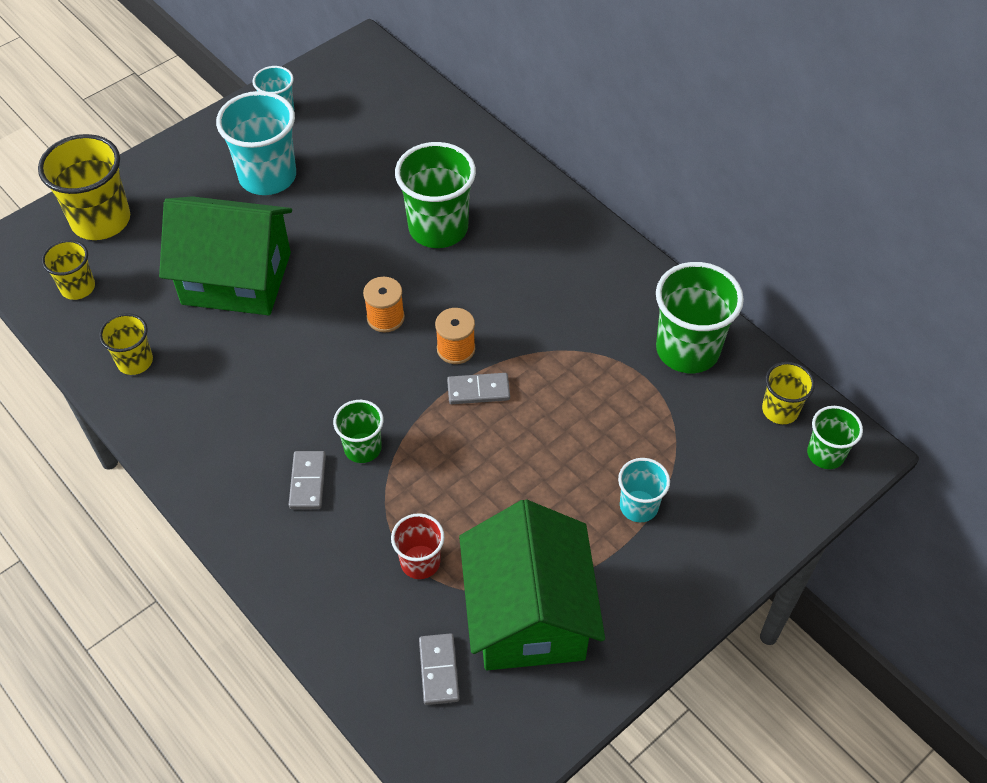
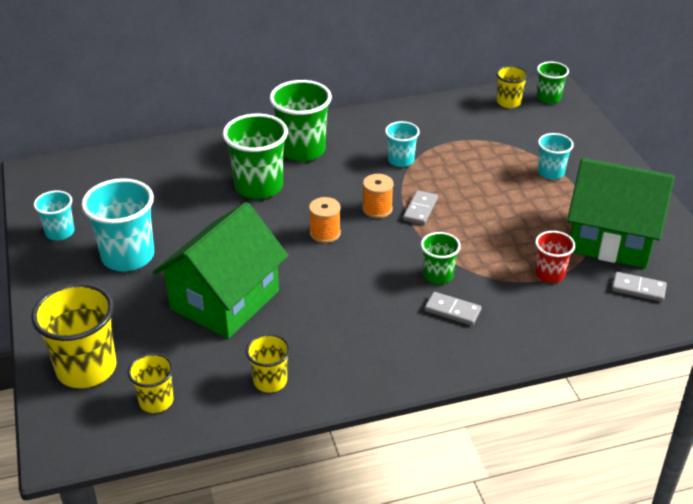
camera: 65 degrees left, 15 degrees down
green cup [656,262,744,373] -> green cup moved to [270,80,332,162]
none -> turquoise cup [385,121,420,167]

